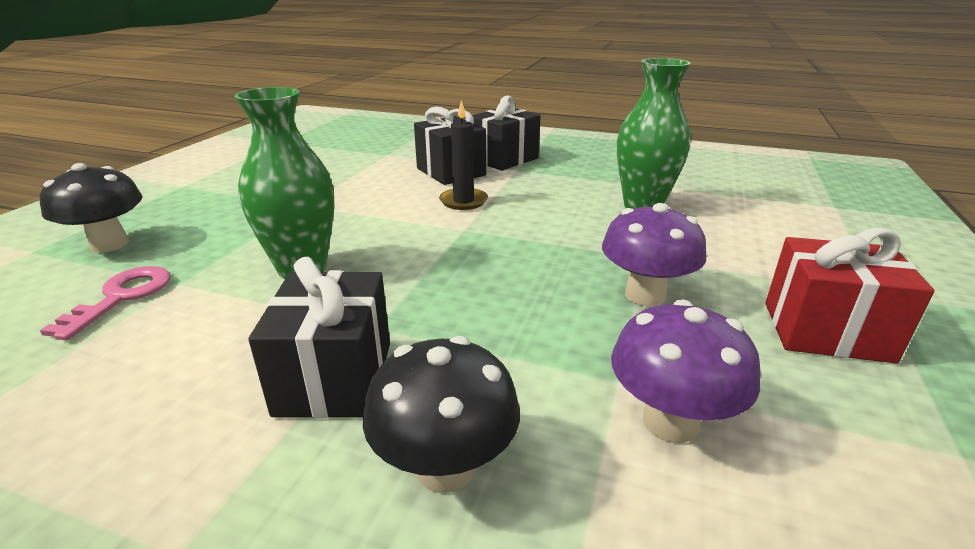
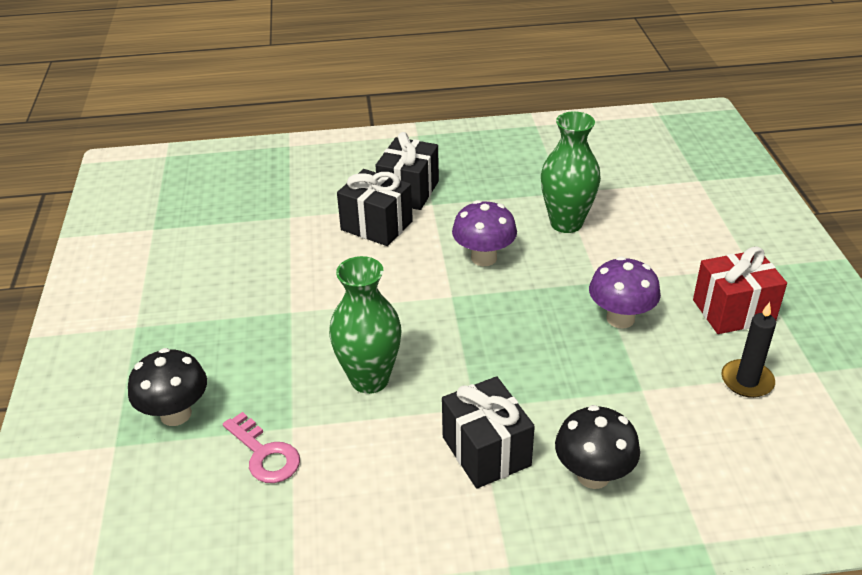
camera: 25 degrees left, 10 degrees up
pink key [40,266,171,340] -> pink key turned 150 degrees clockwise [223,412,300,483]
black candle [439,100,488,210] -> black candle moved to [721,302,776,398]
purple mushroom [611,299,761,443] -> purple mushroom moved to [452,200,517,266]

